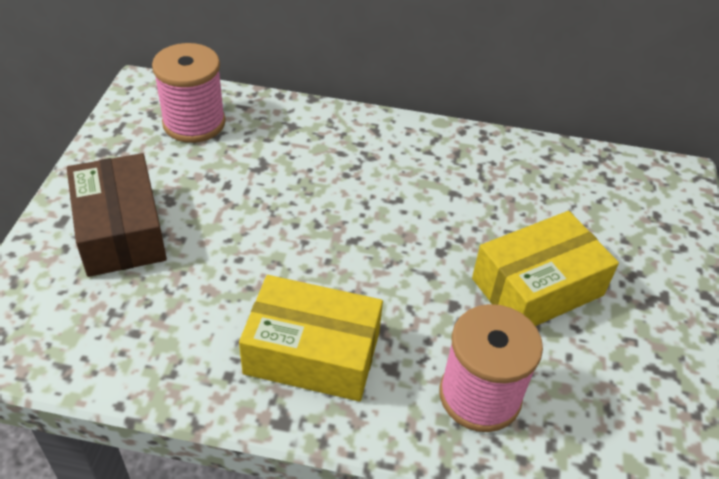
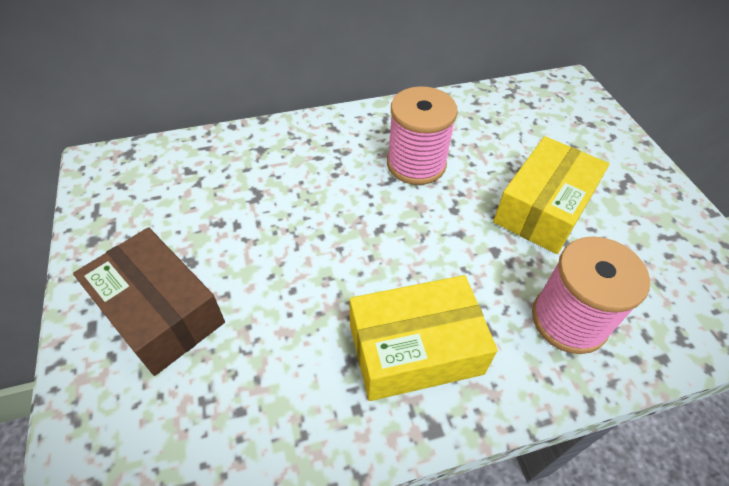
camera: 25 degrees left, 5 degrees up
pink spool [152,43,226,143] -> pink spool moved to [387,86,458,185]

